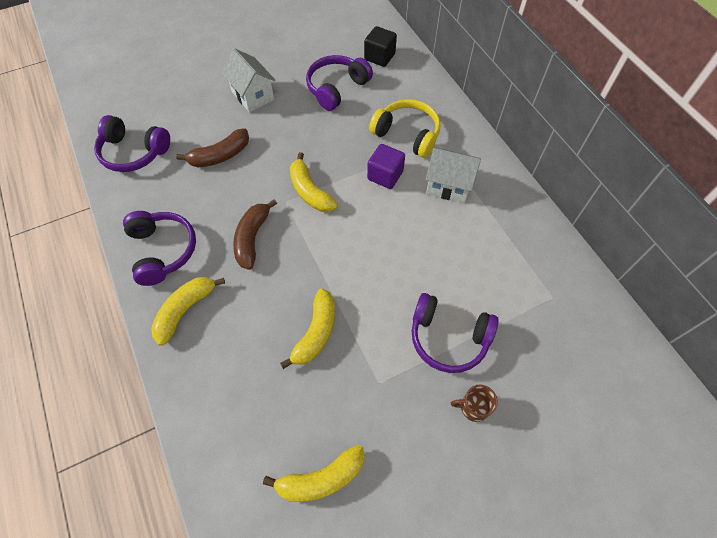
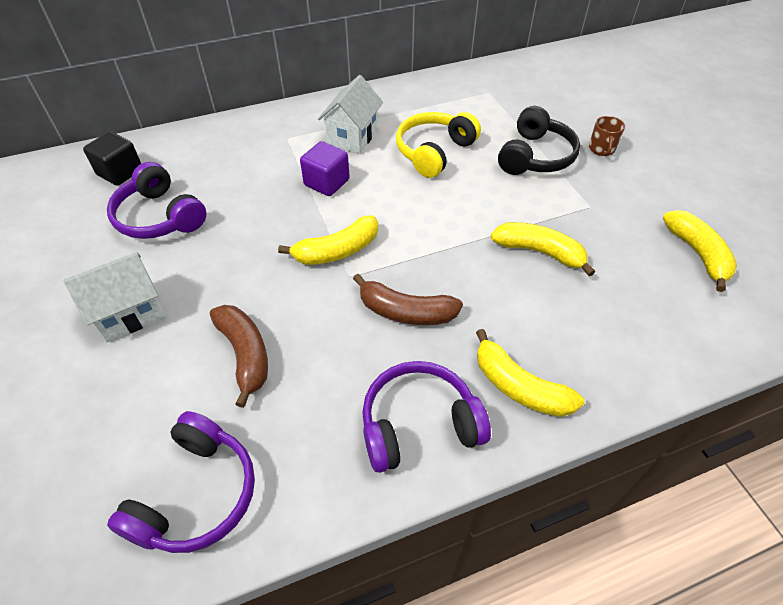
camera: 85 degrees left, 10 degrees down
yellow headphones [369,99,441,158] -> yellow headphones moved to [396,112,481,178]
purple headphones [412,293,499,373] -> black headphones [498,106,580,175]

